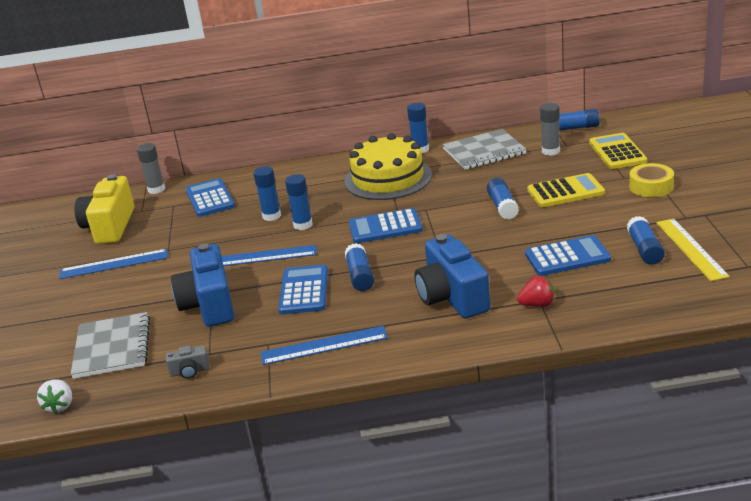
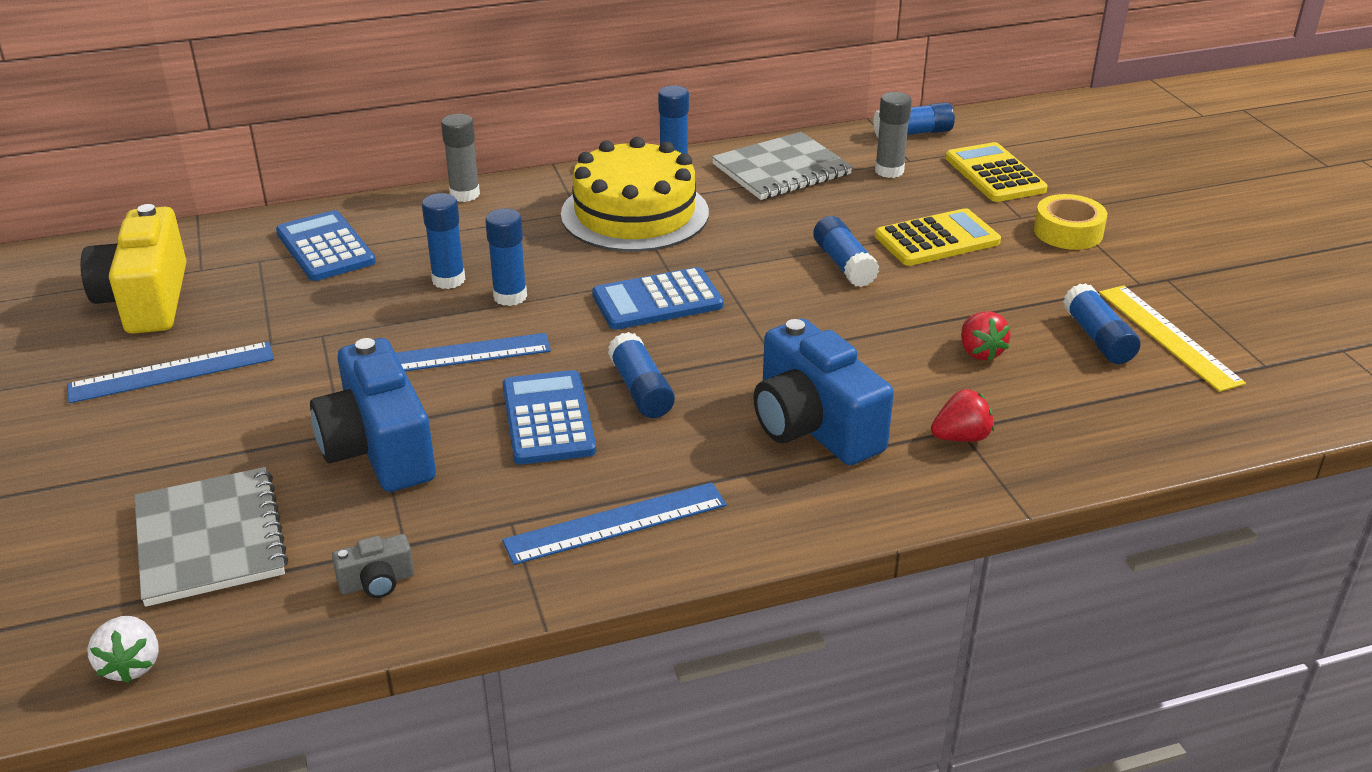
camera: 15 degrees left, 5 degrees up
grey glue stick [137,143,165,194] -> grey glue stick moved to [441,114,480,202]
blue calculator [525,235,611,276] -> red strawberry [961,312,1011,361]

